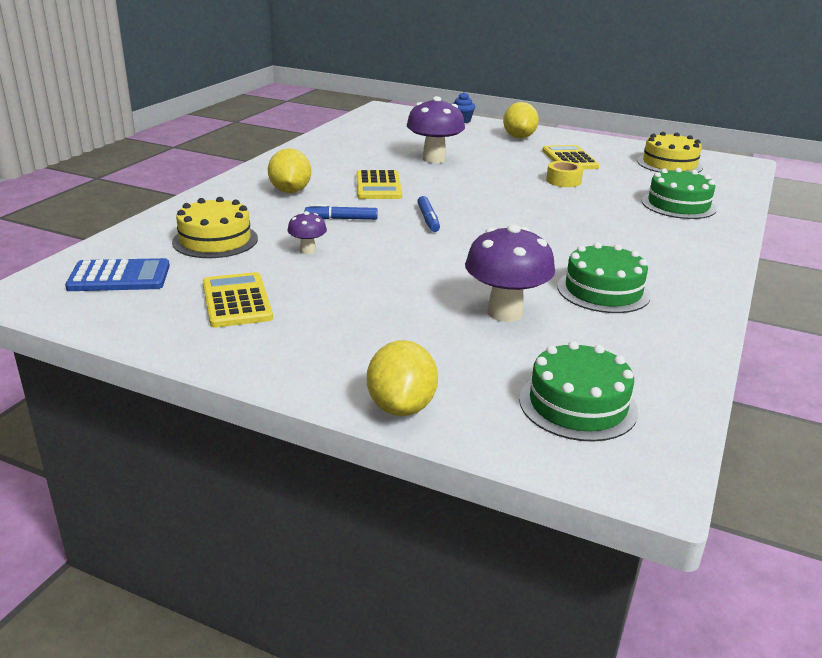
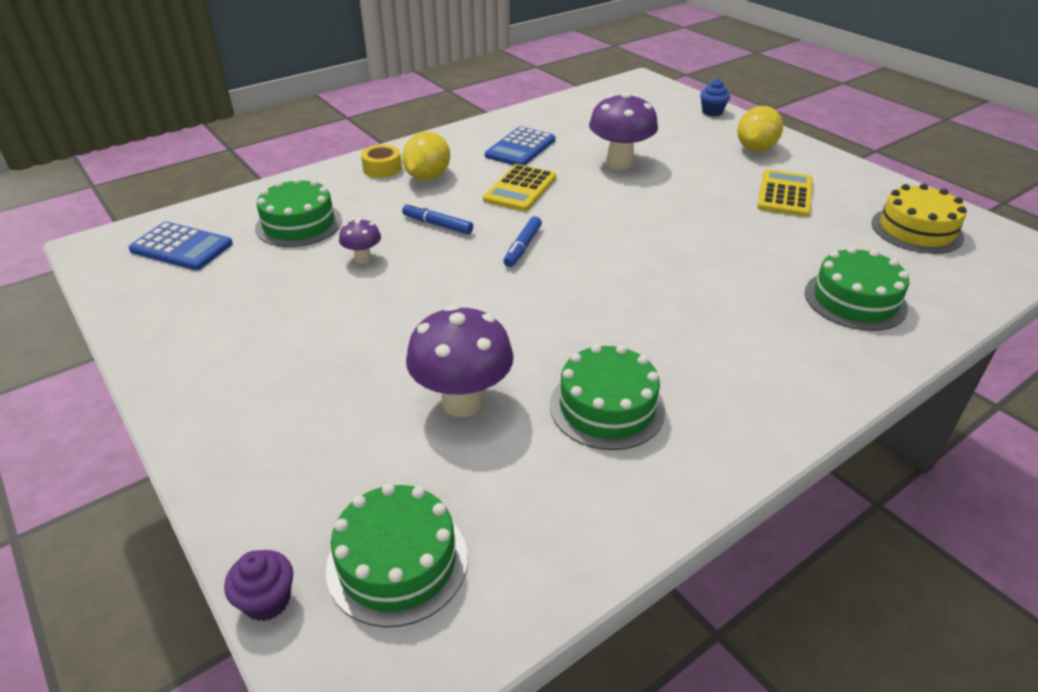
camera: 30 degrees right, 10 degrees up
yellow cake [172,197,258,258] -> green cake [255,178,342,247]
yellow calculator [203,272,273,328] -> none
yellow lemon [367,340,438,416] -> none
yellow tape [546,161,583,187] -> yellow tape moved to [361,145,402,178]
none -> purple cupcake [224,550,293,621]
none -> blue calculator [485,127,555,165]

